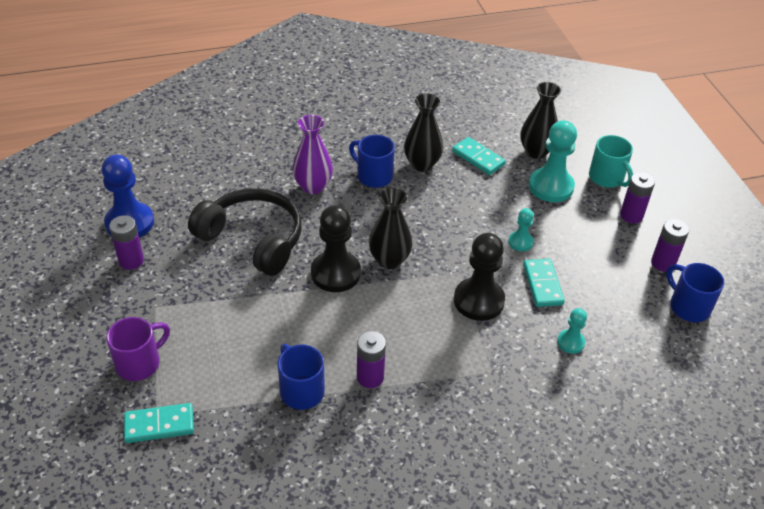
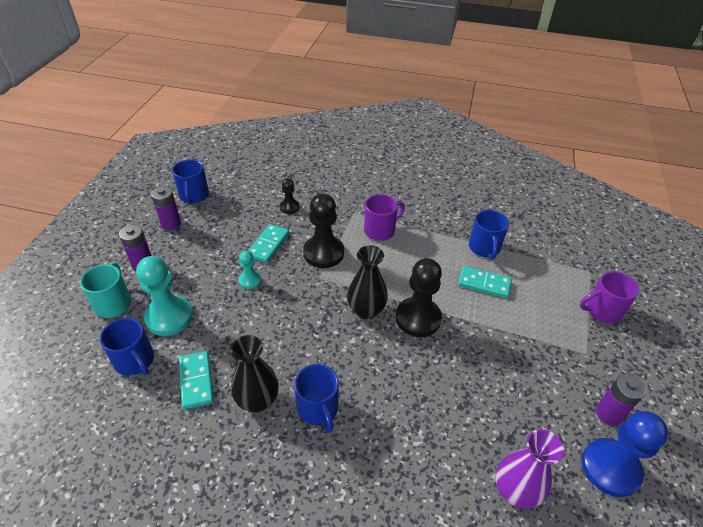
camera: 150 degrees left, 0 degrees up
turquoise domino [124,403,194,443] -> turquoise domino moved to [458,266,512,298]
black headphones [188,188,302,276] -> none
purple vase [292,115,333,194] -> purple vase moved to [496,429,564,509]
purple battery [357,331,386,388] -> none
black vase [520,82,561,159] -> blue mug [100,318,154,376]
turquoise pawn [557,308,587,354] -> black pawn [280,178,300,214]
none -> purple mug [364,194,405,241]

